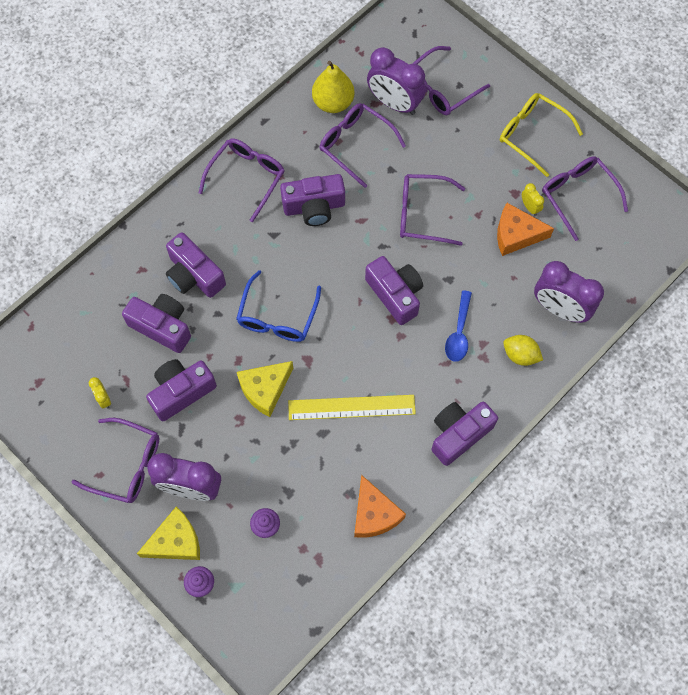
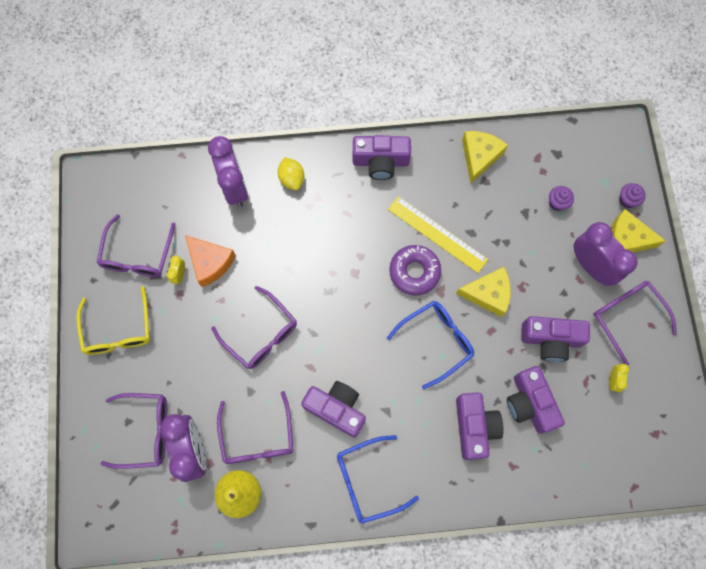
camera: 140 degrees left, 5 degrees up
purple glasses [199,139,285,222] -> blue glasses [337,435,419,524]
orange cheese [354,475,406,538] -> yellow cheese [462,131,508,184]
purple camera [365,256,423,325] -> none
blue spoon [445,290,472,362] -> none
none -> purple donut [389,245,441,295]

